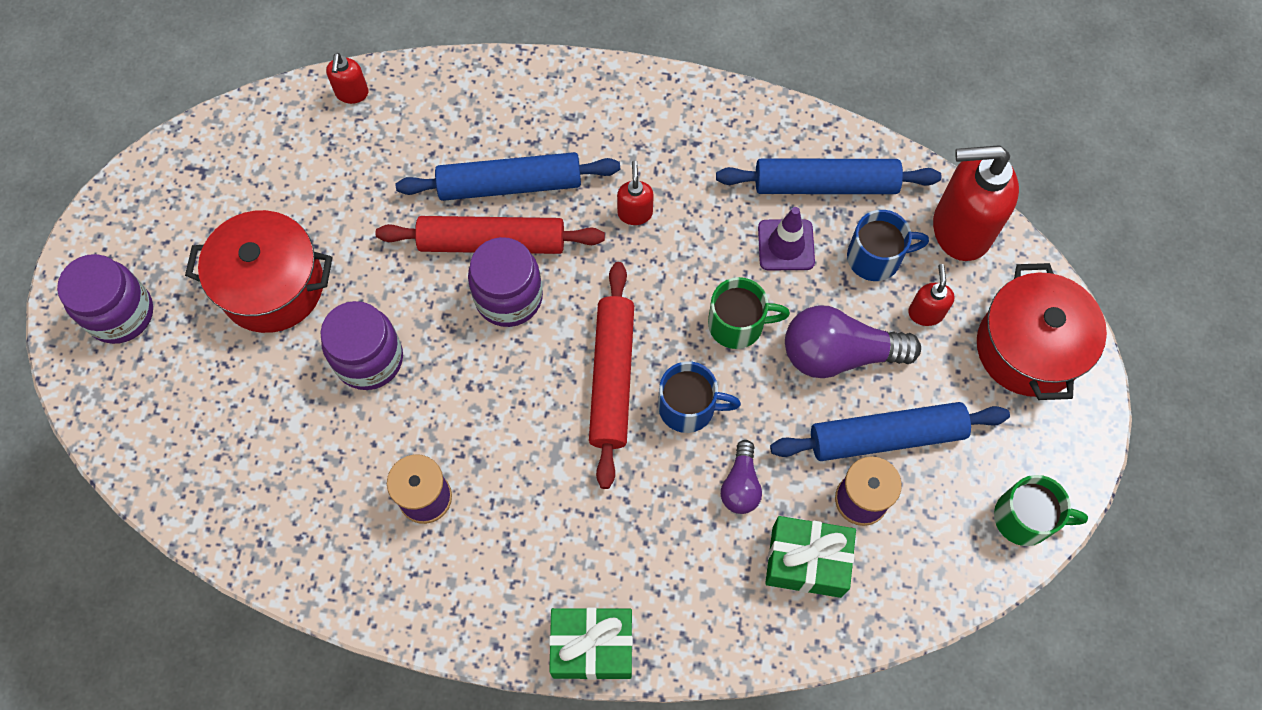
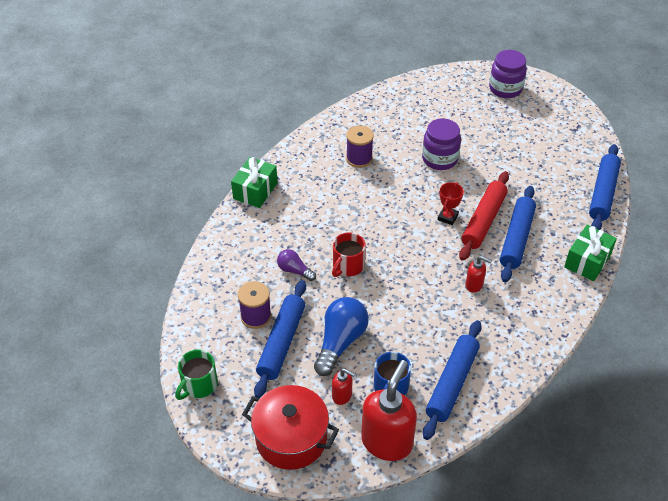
camera: 115 degrees right, 20 degrees down
red pot [185,210,332,333] -> none
red soap dispenser [326,53,369,104] -> blue rolling pin [589,144,621,230]
purple jar [468,237,543,327] -> red trophy [438,182,464,225]
red rolling pin [589,262,634,489] -> none
blue mug [658,361,741,433] -> red mug [332,232,366,277]
green mug [708,277,790,349] -> none
purple traffic cone [758,207,815,270] -> none
green gift [765,516,856,598] -> green gift moved to [564,225,617,281]
purple light bulb [785,305,921,378] -> blue light bulb [314,297,369,376]

